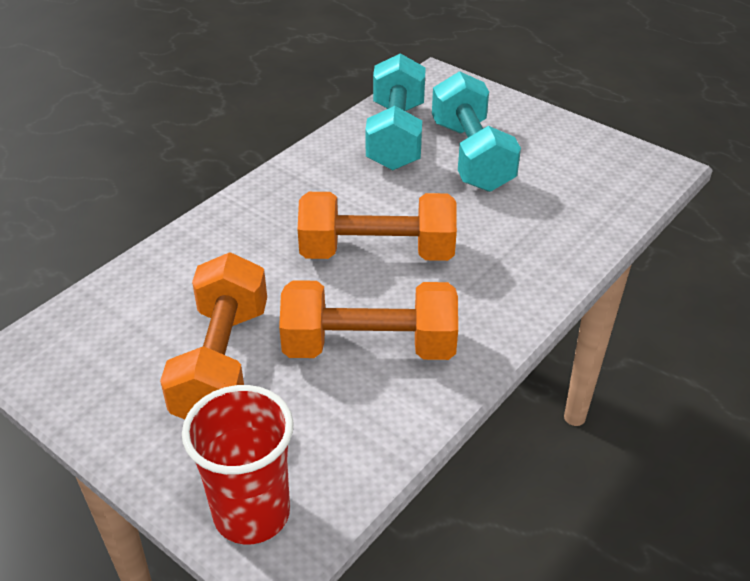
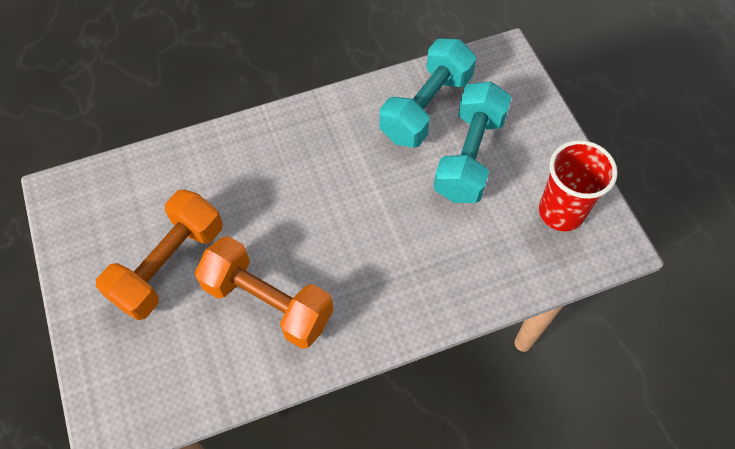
camera: 30 degrees right, 20 degrees up
red cup [182,385,294,544] -> red cup moved to [539,140,618,231]
orange dumbbell [298,192,457,261] -> none

